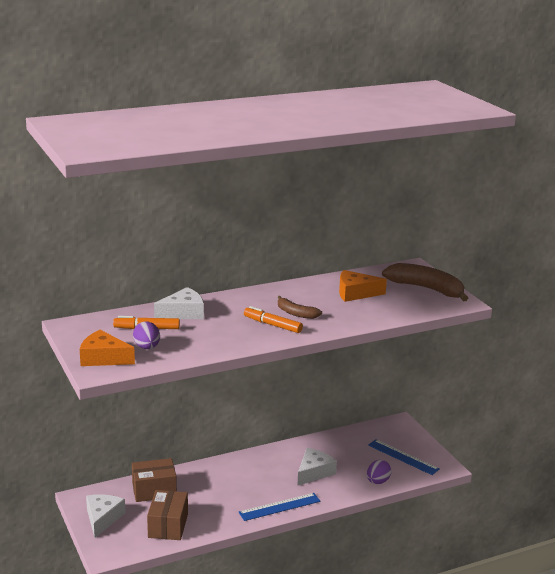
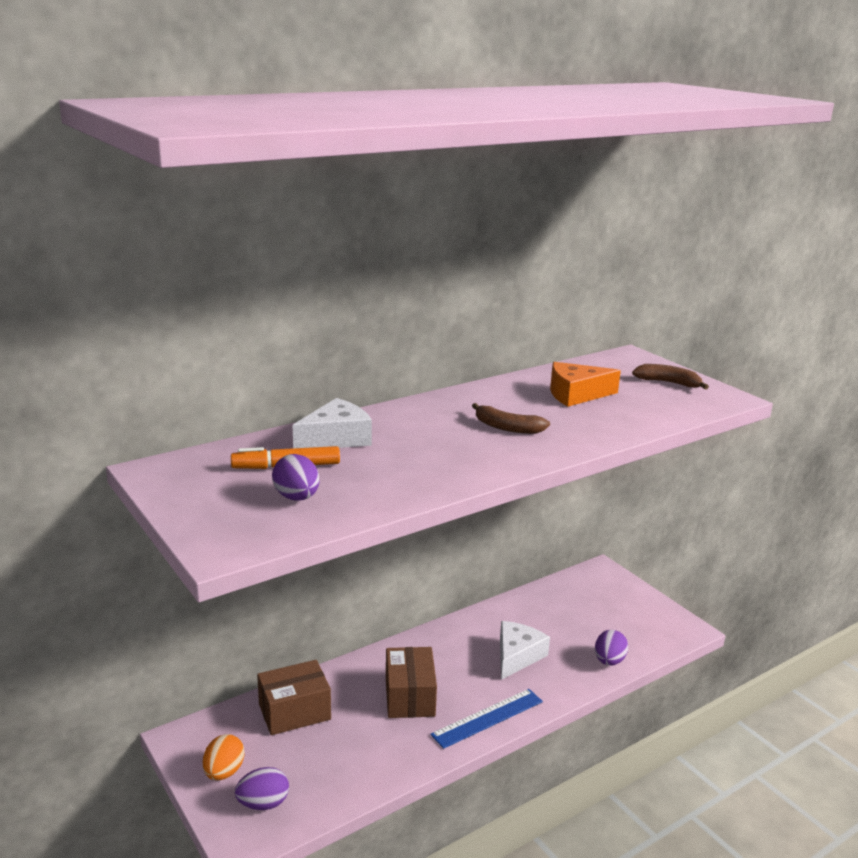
camera: 10 degrees left, 0 degrees up
orange cheese [80,330,135,366] -> none
white cheese [86,494,125,538] -> orange egg [203,734,244,781]
brown box [147,490,188,540] -> brown box moved to [386,647,437,718]
orange marker [244,306,303,333] -> none
blue ruler [368,439,440,475] -> none
brown banana [382,263,468,301] -> brown banana [632,364,709,390], size x0.55
none -> purple egg [235,767,289,810]

